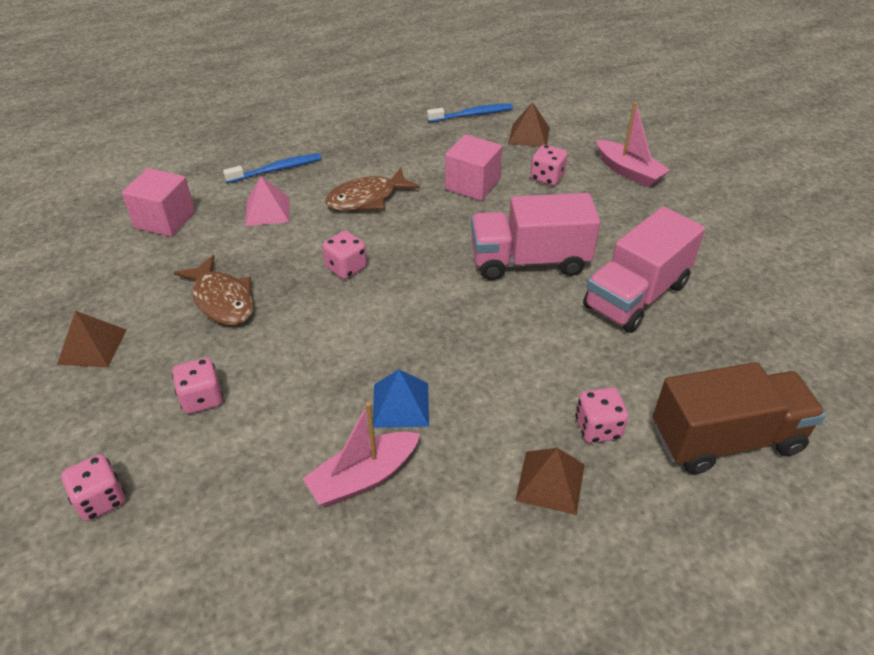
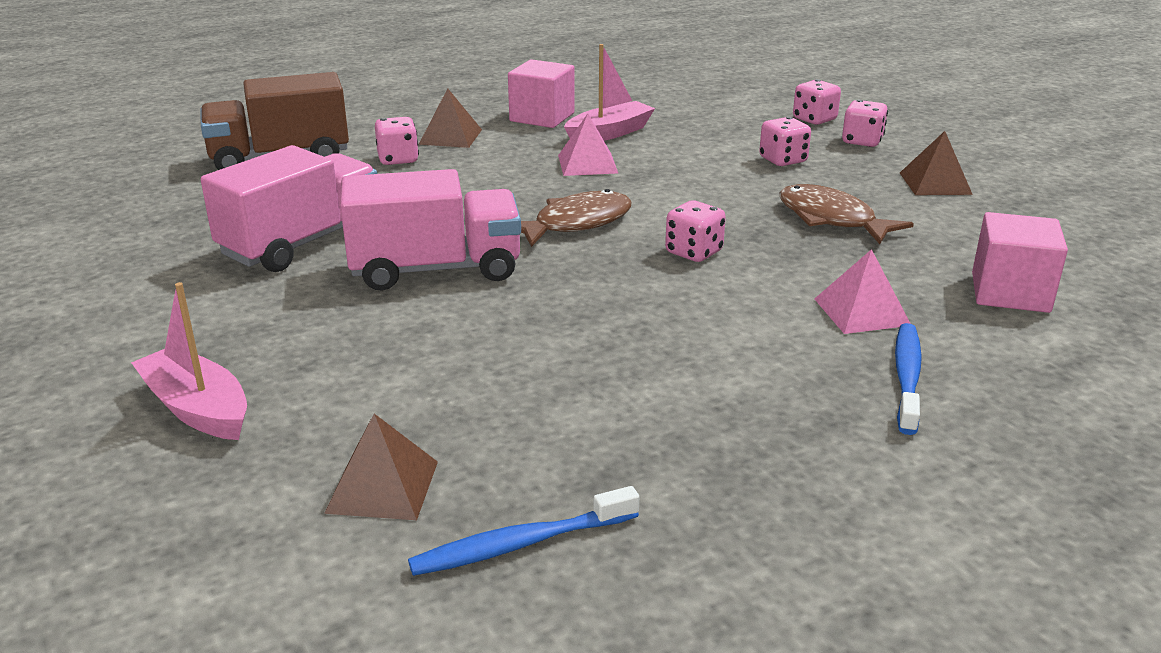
camera: 175 degrees right, 15 degrees down
blue toothbrush [223,153,321,183] -> blue toothbrush turned 135 degrees clockwise [895,323,922,435]
brown fish [325,168,420,211] -> brown fish moved to [521,189,632,247]
blue pyramid [373,369,429,428] -> pink pyramid [558,114,618,176]
pink cube [445,134,502,201] -> pink cube moved to [508,59,575,128]
pink dice [530,145,567,186] -> pink dice moved to [842,100,888,147]

